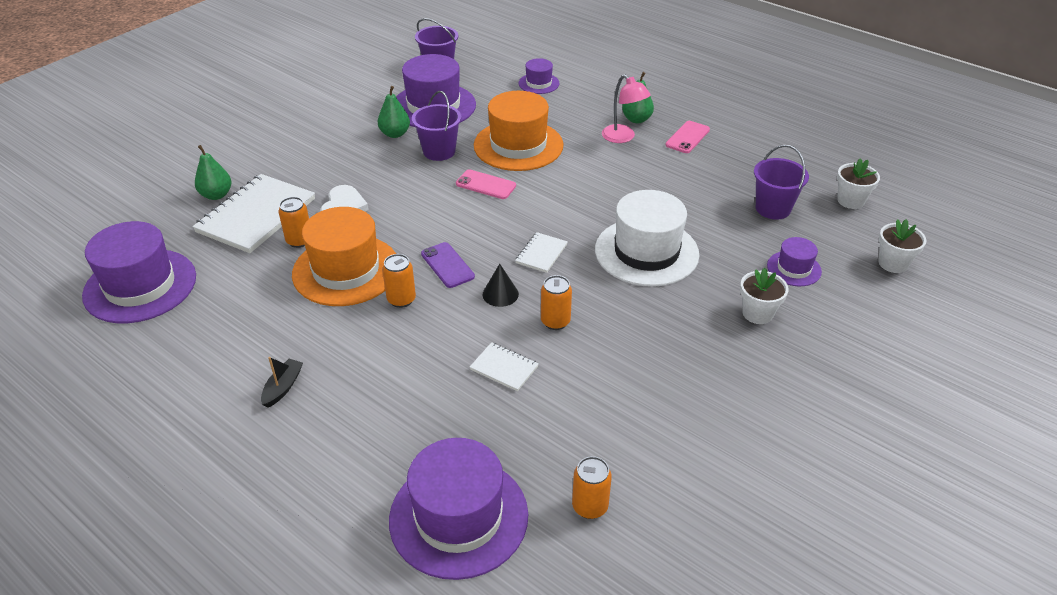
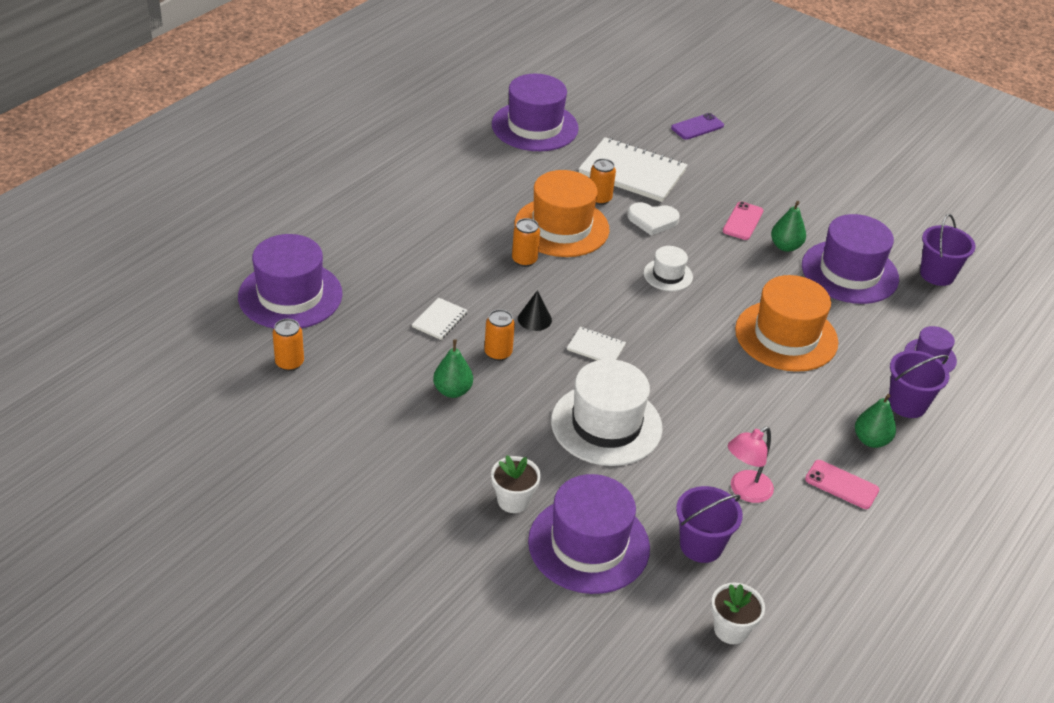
camera: 85 degrees right, 0 degrees up
green pear [195,145,231,200] -> green pear moved to [433,339,473,398]
black boat [261,357,303,408] -> none
purple bucket [412,91,462,161] -> purple bucket moved to [888,350,949,418]
purple phone [421,242,475,288] -> purple phone moved to [671,113,724,140]
pink phone [456,169,516,199] -> pink phone moved to [723,201,763,240]
pink lamp [602,74,651,143] -> pink lamp moved to [728,426,774,503]
purple hat [767,237,822,286] -> purple hat [528,474,650,594], size x1.99
white flower pot [878,219,926,273] -> none
none -> white hat [644,246,693,291]

